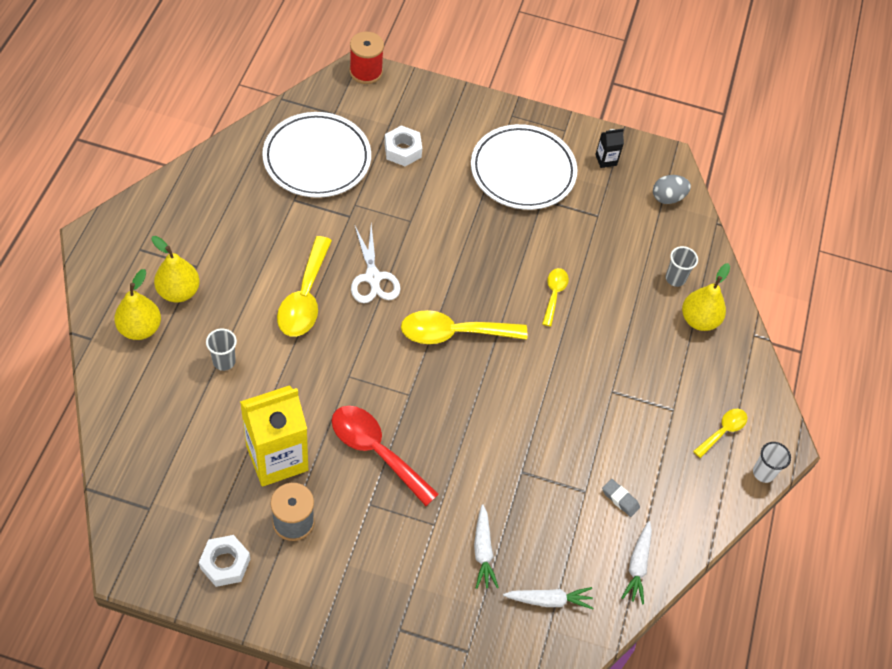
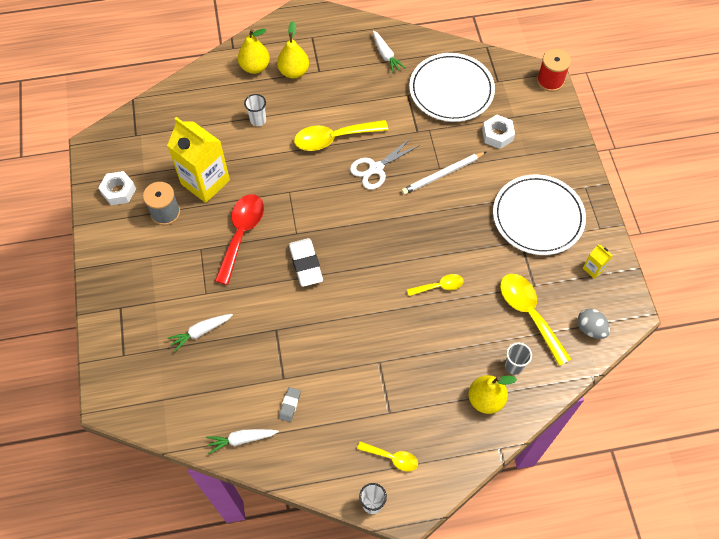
camera: 70 degrees right, 5 degrees up
grey cup [206,328,237,371] -> white cup [244,94,266,126]
yellow spoon [401,310,527,344] -> yellow spoon moved to [500,274,571,366]
white carrot [503,587,593,609] -> white carrot moved to [373,30,406,73]
black carton [595,128,624,168] -> yellow carton [583,244,613,279]
none -> white eraser [289,238,323,287]
none -> white pencil [401,152,486,195]

